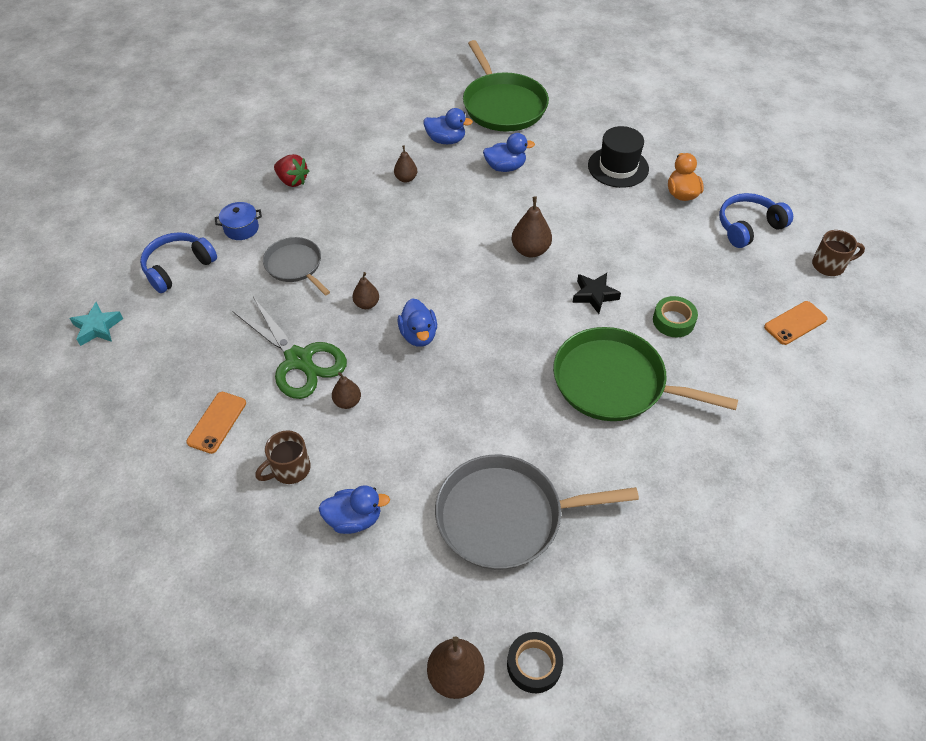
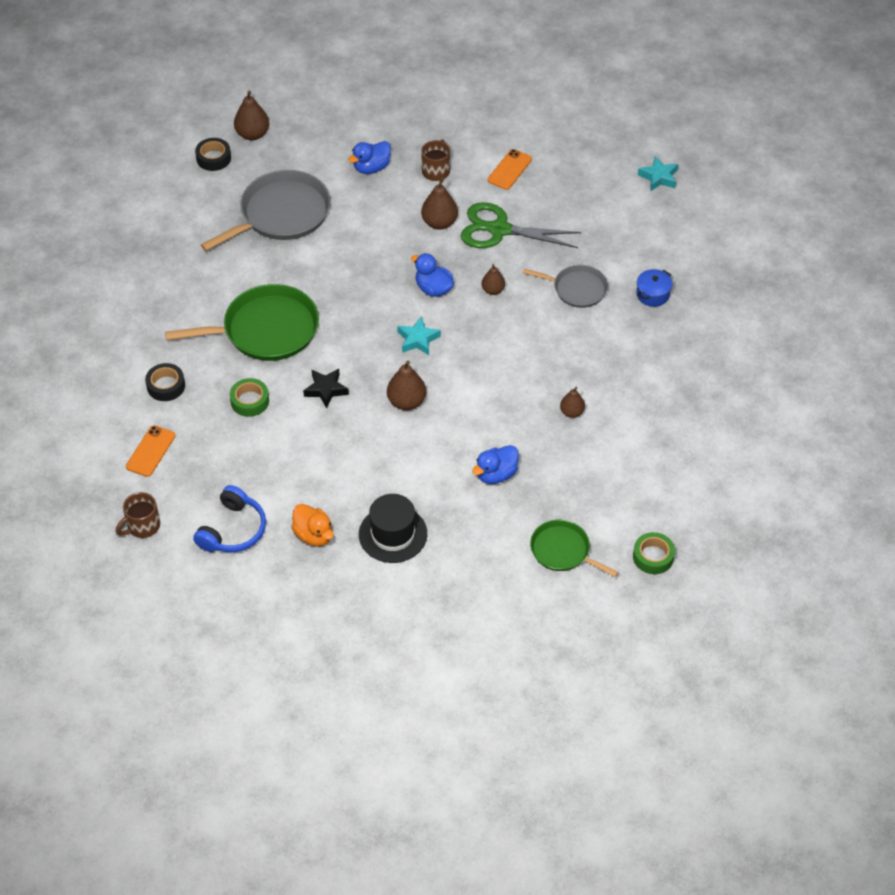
camera: 145 degrees right, 0 degrees up
blue headphones [140,232,217,293] -> none
orange phone [186,392,246,454] -> orange phone turned 45 degrees clockwise [488,149,532,190]
red strawberry [274,154,309,187] -> none
brown pear [332,372,361,409] -> brown pear [421,177,458,230], size x1.59
blue duck [424,108,473,144] -> none
green pan [463,40,549,132] -> green pan [530,520,619,577], size x0.58
none -> black tape [145,363,185,401]
none -> turquoise star [397,317,441,355]
none -> green tape [633,532,675,574]

